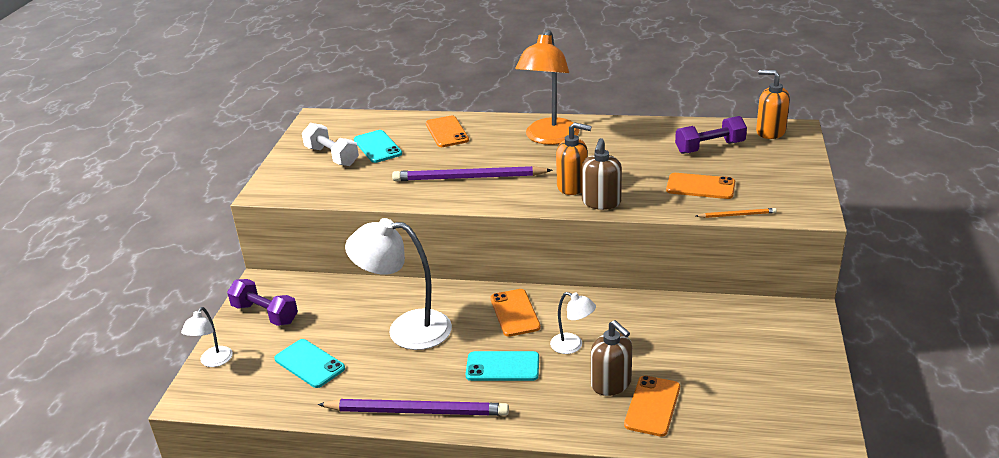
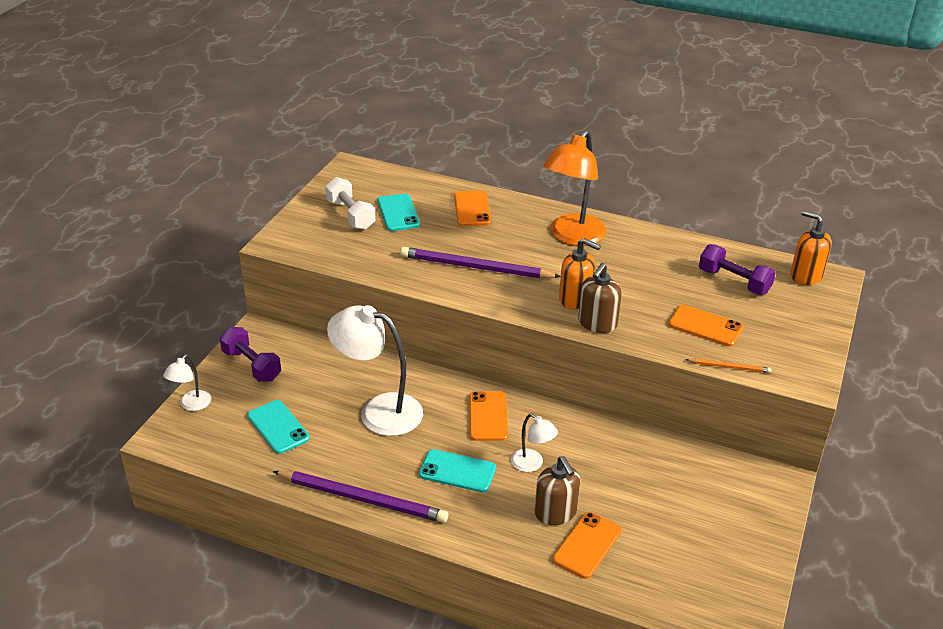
camera: 10 degrees right, 5 degrees up
purple dumbbell [675,116,747,154] -> purple dumbbell turned 45 degrees clockwise [699,244,776,295]

